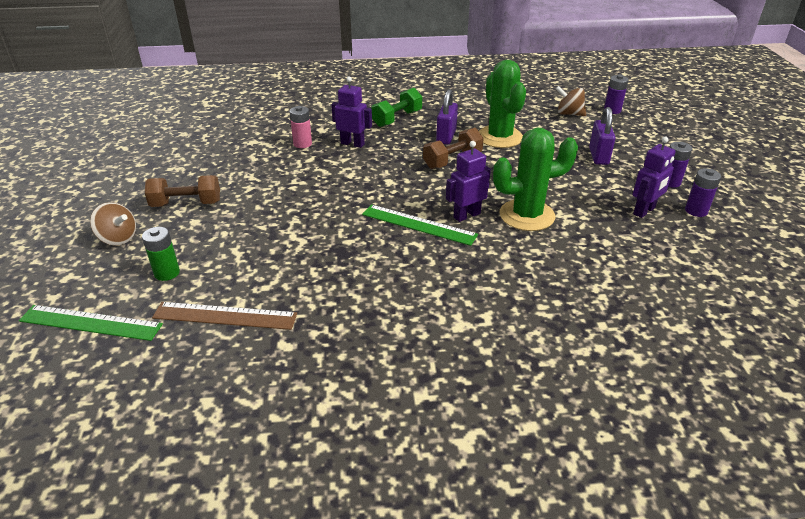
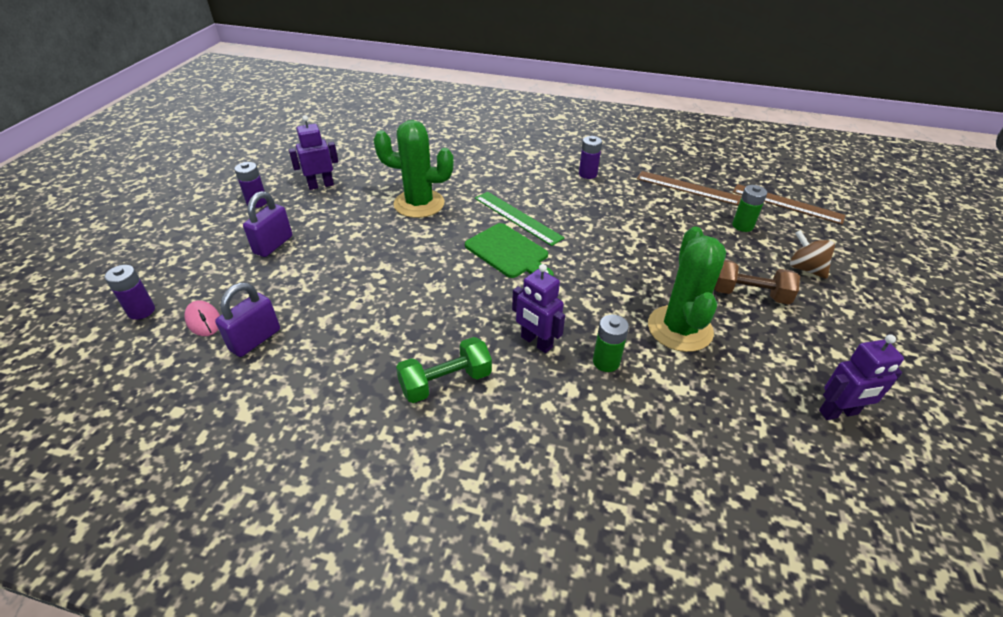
camera: 160 degrees left, 5 degrees up
green ruler [19,305,163,341] -> brown ruler [733,184,845,224]
pink battery [289,106,312,148] -> green battery [593,315,629,372]
brown dumbbell [423,128,484,169] -> none
purple padlock [436,89,458,145] -> purple padlock moved to [215,283,280,357]
purple robot [446,141,491,222] -> purple robot moved to [819,334,904,420]
green cactus [479,60,526,148] -> green cactus moved to [648,227,726,352]
brown spinning top [556,86,586,116] -> pink mouse [184,300,220,336]
purple battery [685,168,721,217] -> purple battery moved to [579,136,602,179]
none -> green cutting board [465,223,554,278]

